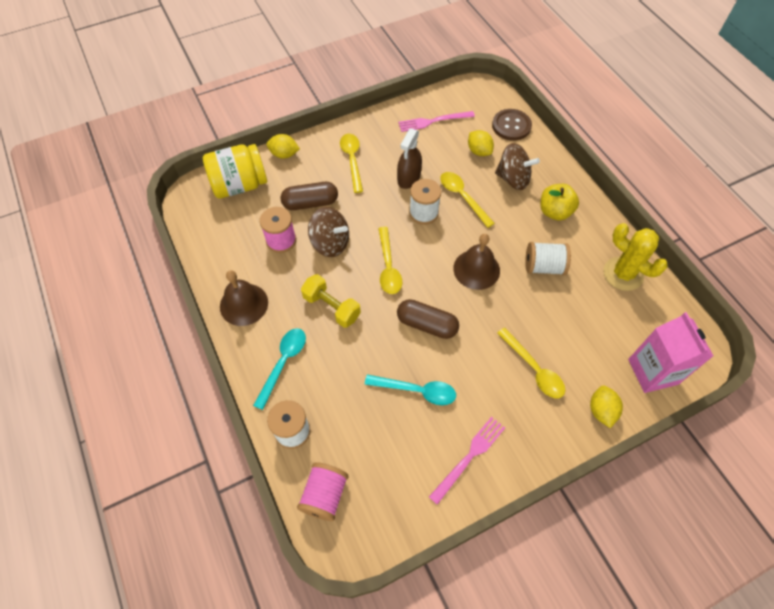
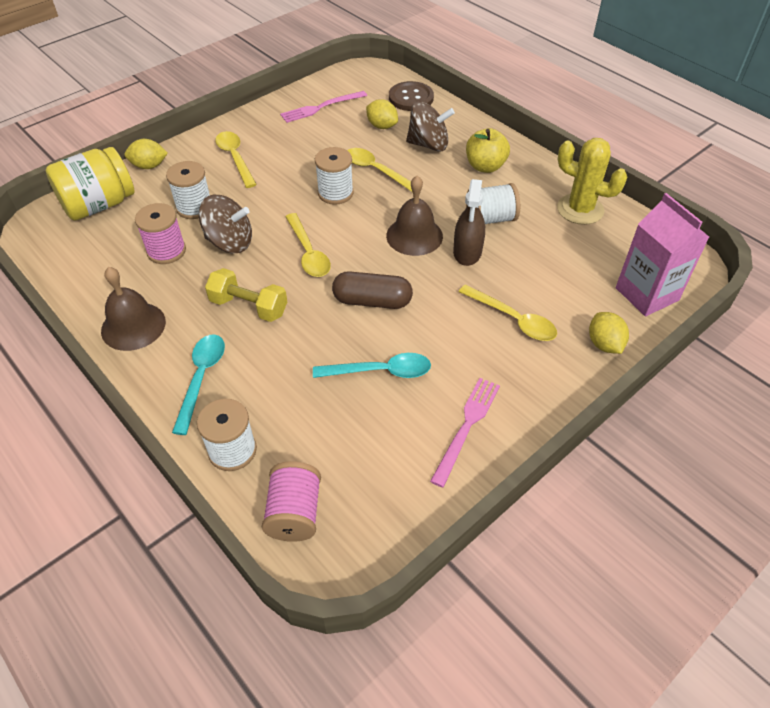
camera: 15 degrees left, 10 degrees down
brown capsule [281,182,338,210] -> white spool [166,161,210,219]
brown spray bottle [397,128,422,189] -> brown spray bottle moved to [453,179,485,266]

